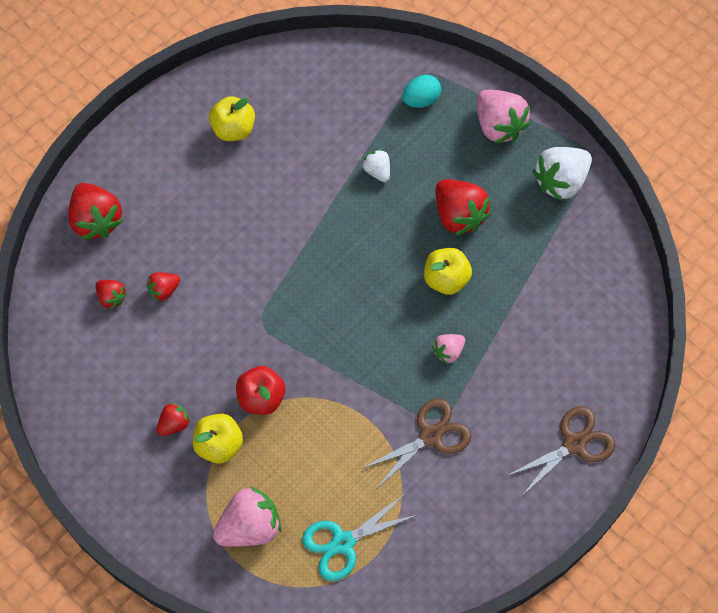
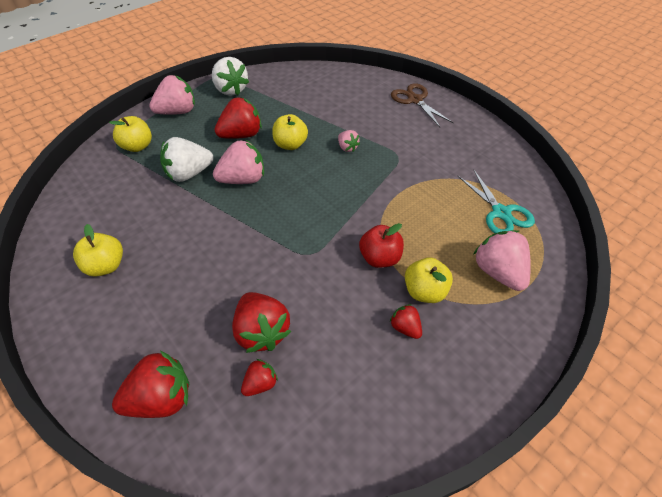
camera: 85 degrees left, 15 degrees down
red strawberry [147,272,180,302] -> red strawberry [232,292,291,353], size x1.88
brown scissors [361,399,471,489] -> none
white strawberry [362,149,390,182] -> white strawberry [160,137,214,182], size x1.88
turquoise egg [403,75,441,108] -> yellow apple [109,116,152,152]
none -> pink strawberry [213,140,264,184]

